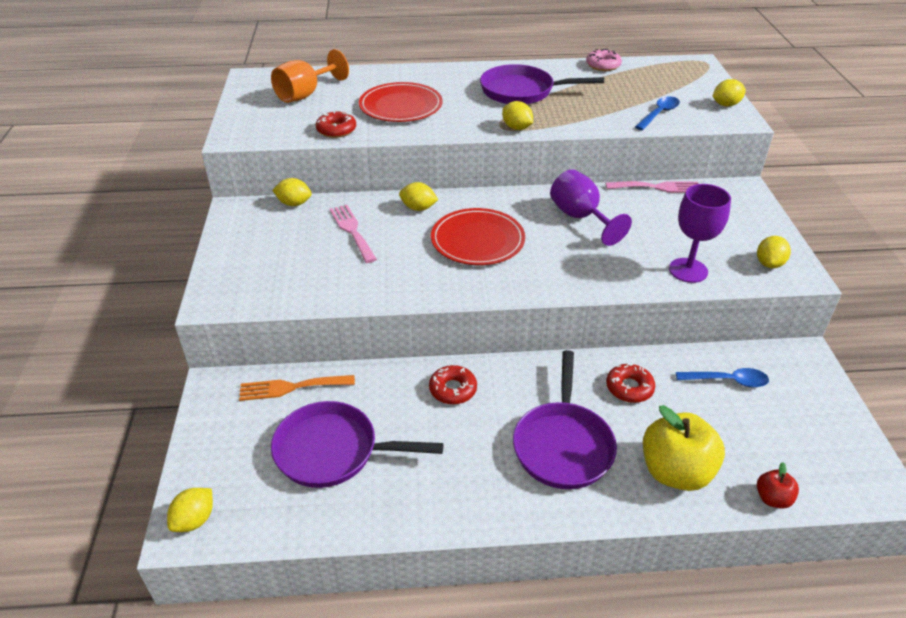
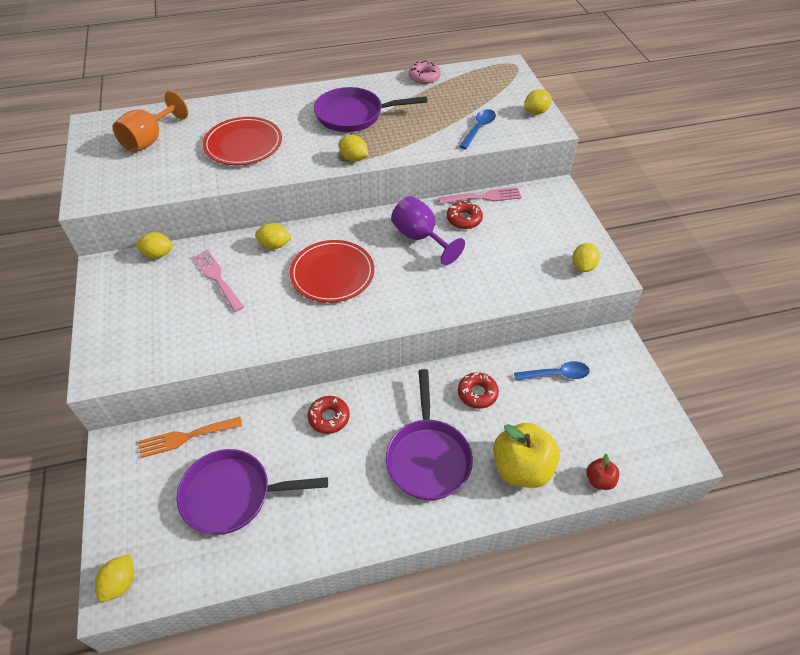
camera: 10 degrees left, 10 degrees up
red donut [316,111,356,138] -> red donut moved to [447,201,483,229]
purple goblet [669,184,731,283] -> none

